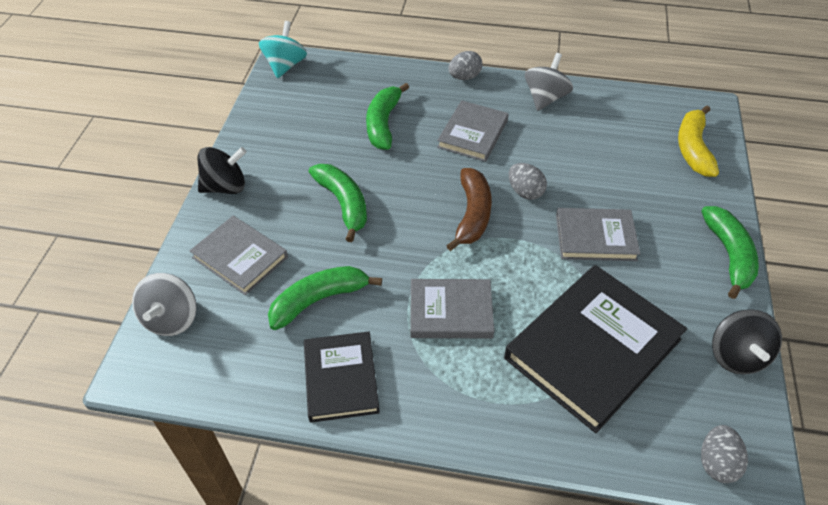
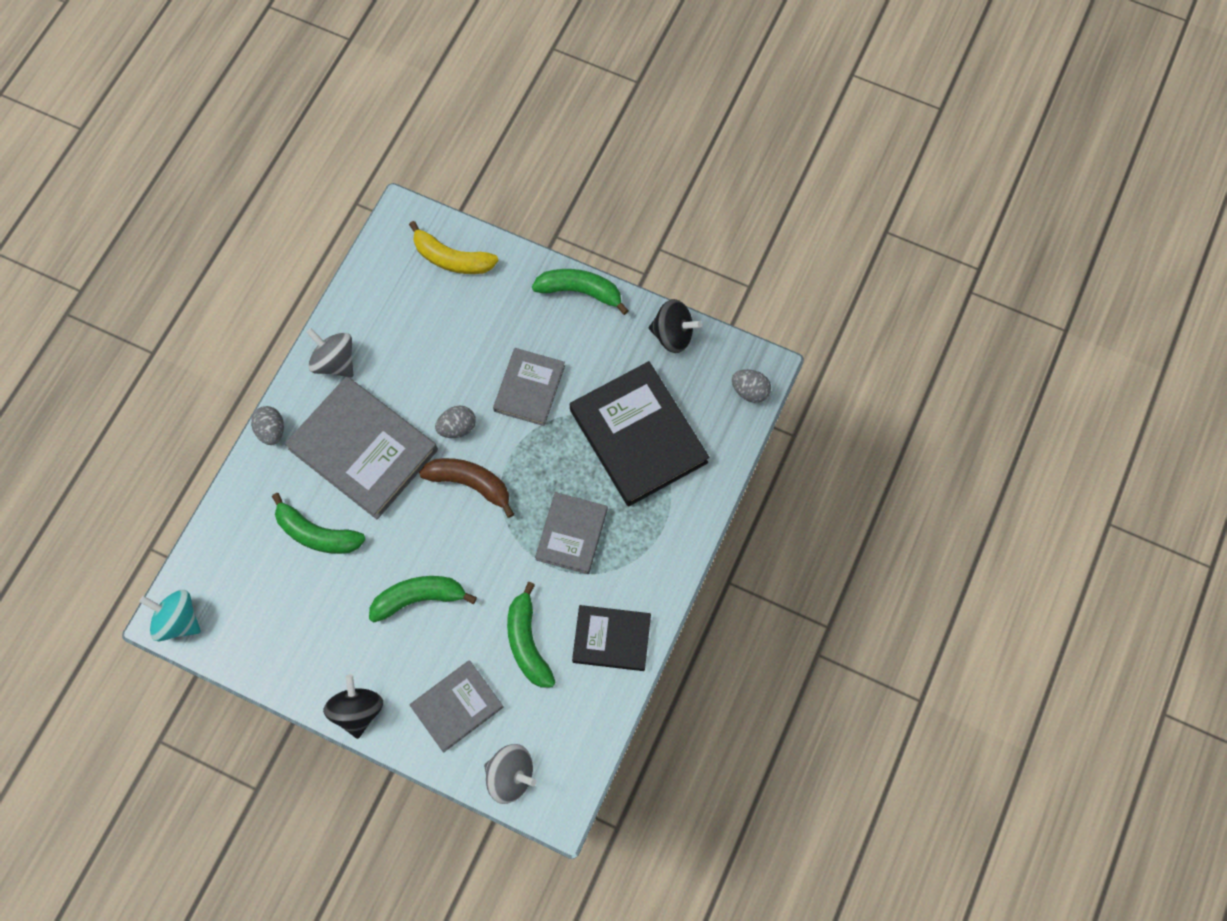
camera: 75 degrees left, 20 degrees up
grey book [437,100,509,162] -> grey book [285,376,438,519], size x1.72

